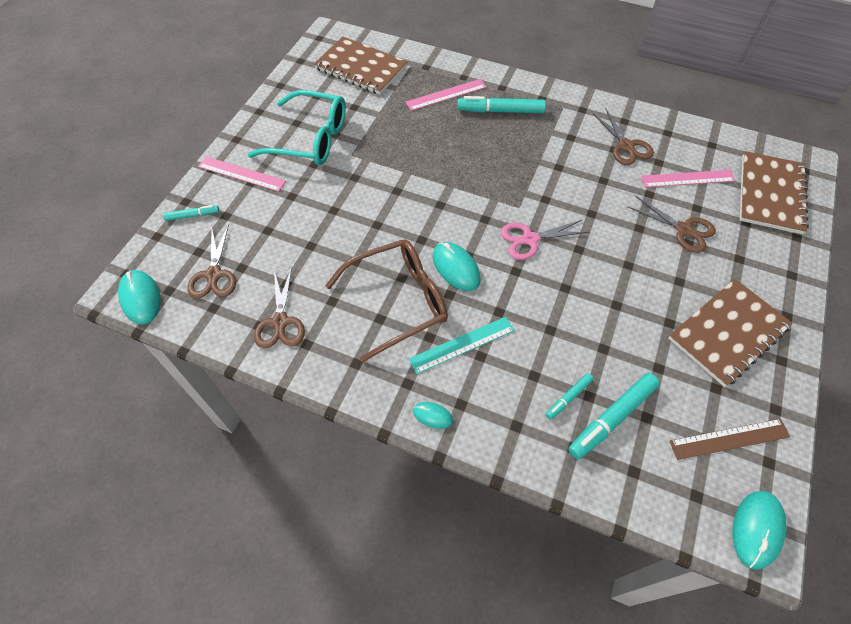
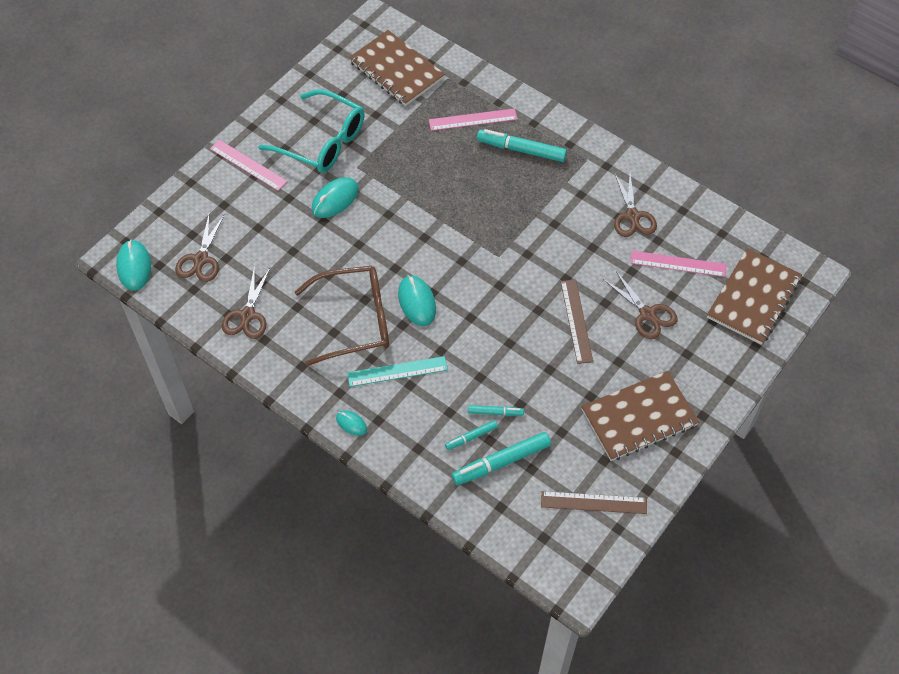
camera: 15 degrees right, 0 degrees up
turquoise marker [163,205,219,221] -> turquoise marker moved to [468,405,524,416]
pink scissors [501,219,588,260] -> none
turquoise mouse [733,491,787,570] -> turquoise mouse moved to [311,177,359,218]
none -> brown ruler [561,280,593,364]

